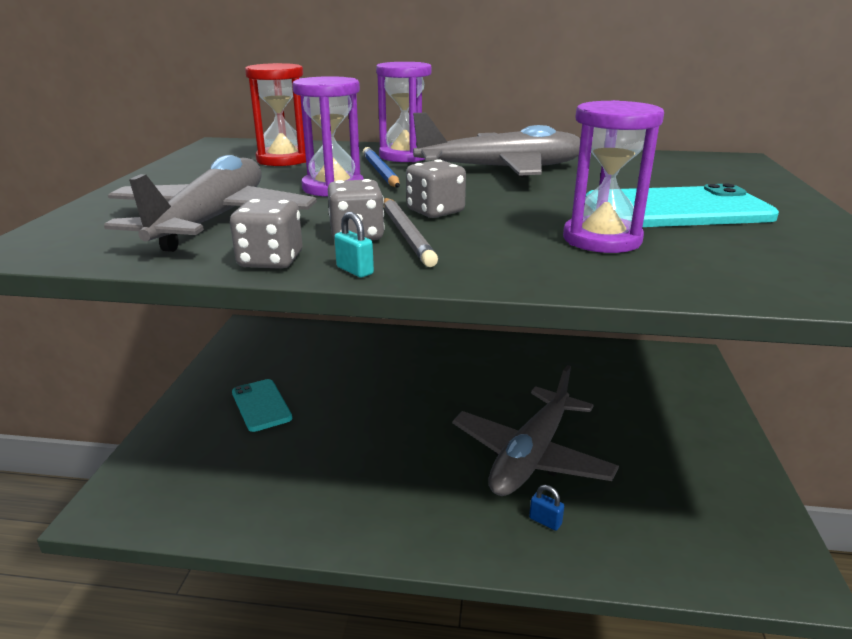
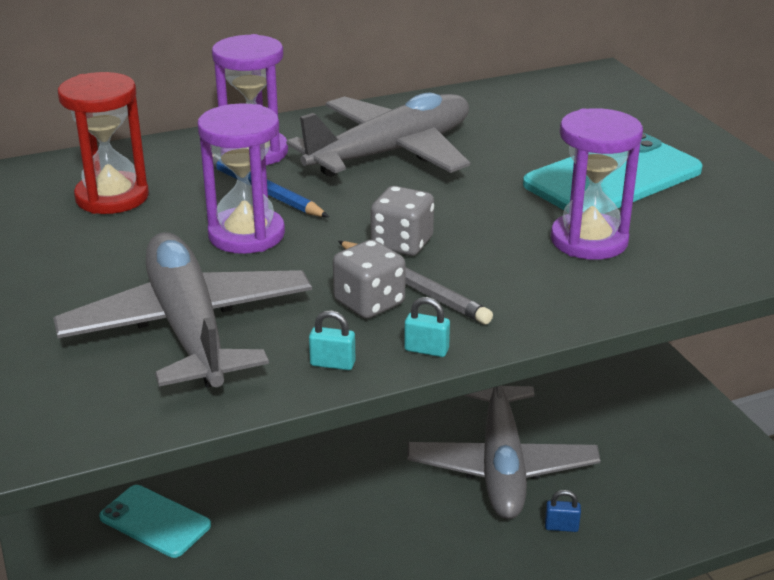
camera: 30 degrees left, 5 degrees up
grey dice [230,199,302,269] -> turquoise padlock [309,310,355,370]

